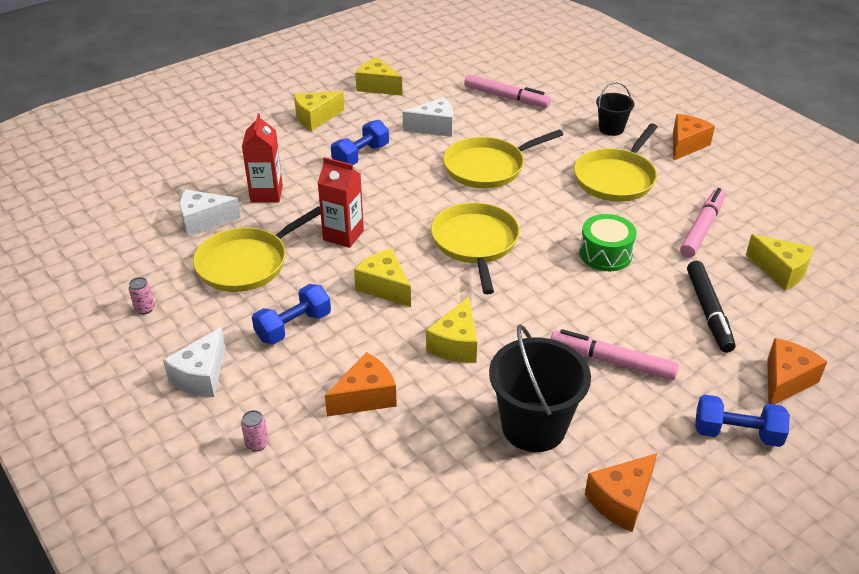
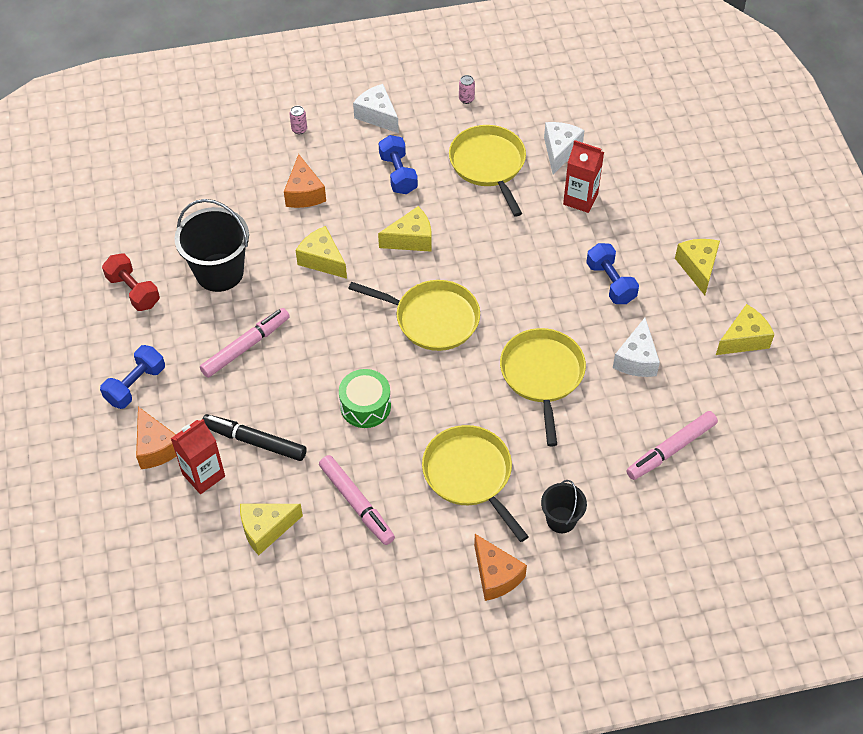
camera: 115 degrees right, 15 degrees up
red carton [318,157,364,248] -> red carton moved to [171,419,225,494]
orange cheese [585,453,657,532] -> red dumbbell [102,254,160,311]

